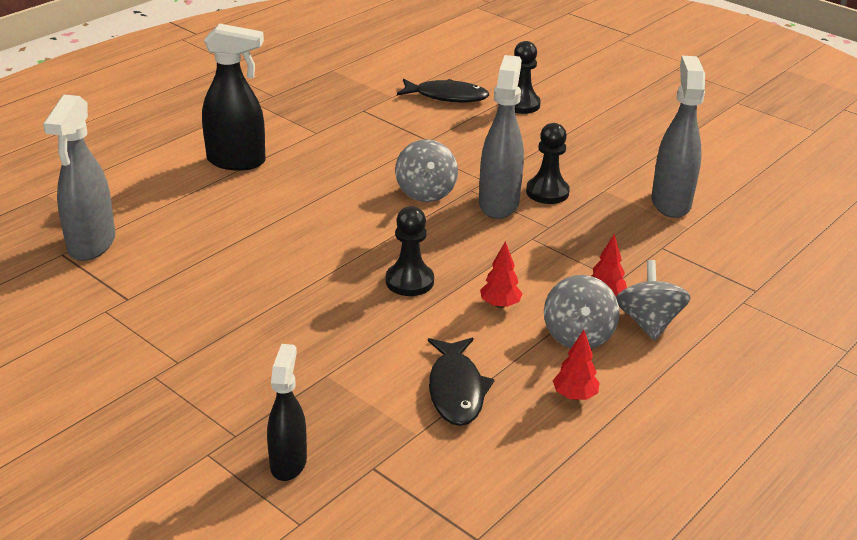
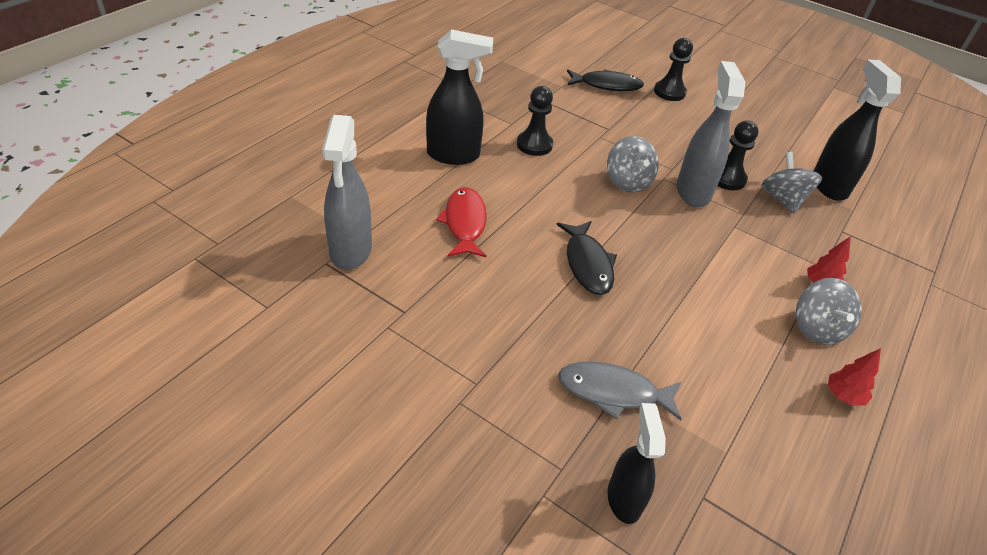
camera: 10 degrees left, 10 degrees up
black pawn [386,206,434,296] -> black pawn moved to [517,86,553,156]
black fish [428,338,495,426] -> black fish moved to [557,221,617,295]
red tree [480,241,523,308] -> none
grey spinning top [616,260,691,341] -> grey spinning top moved to [761,152,822,214]
grey spray bottle [651,56,705,218] -> black spray bottle [813,59,901,201]
none -> red fish [436,187,487,257]
none -> grey fish [558,362,681,421]

